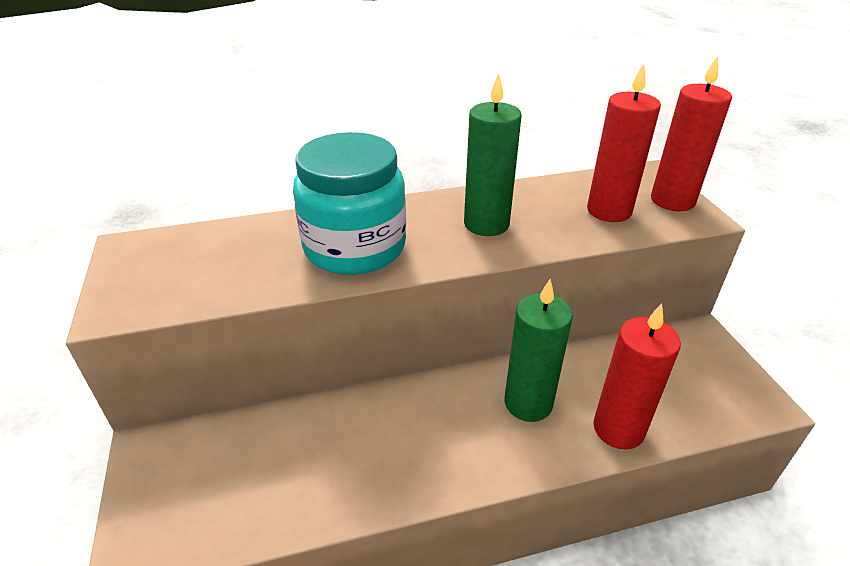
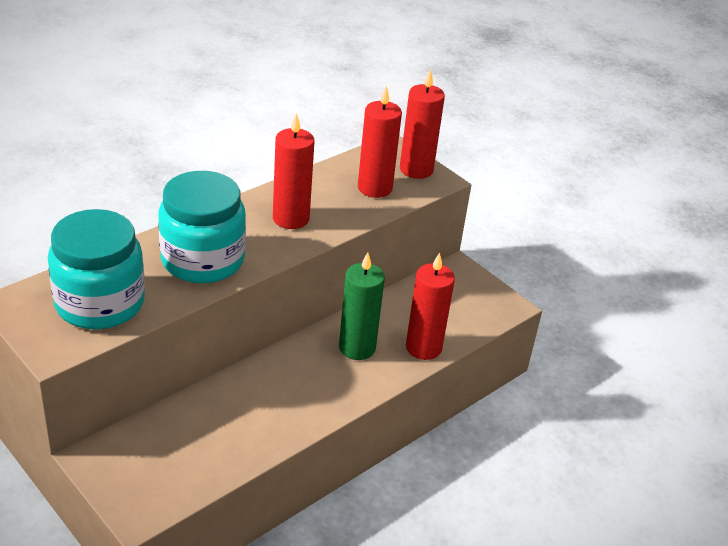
camera: 30 degrees left, 0 degrees up
green candle [464,73,522,236] -> red candle [273,113,314,229]
none -> turquoise jar [48,209,145,329]

